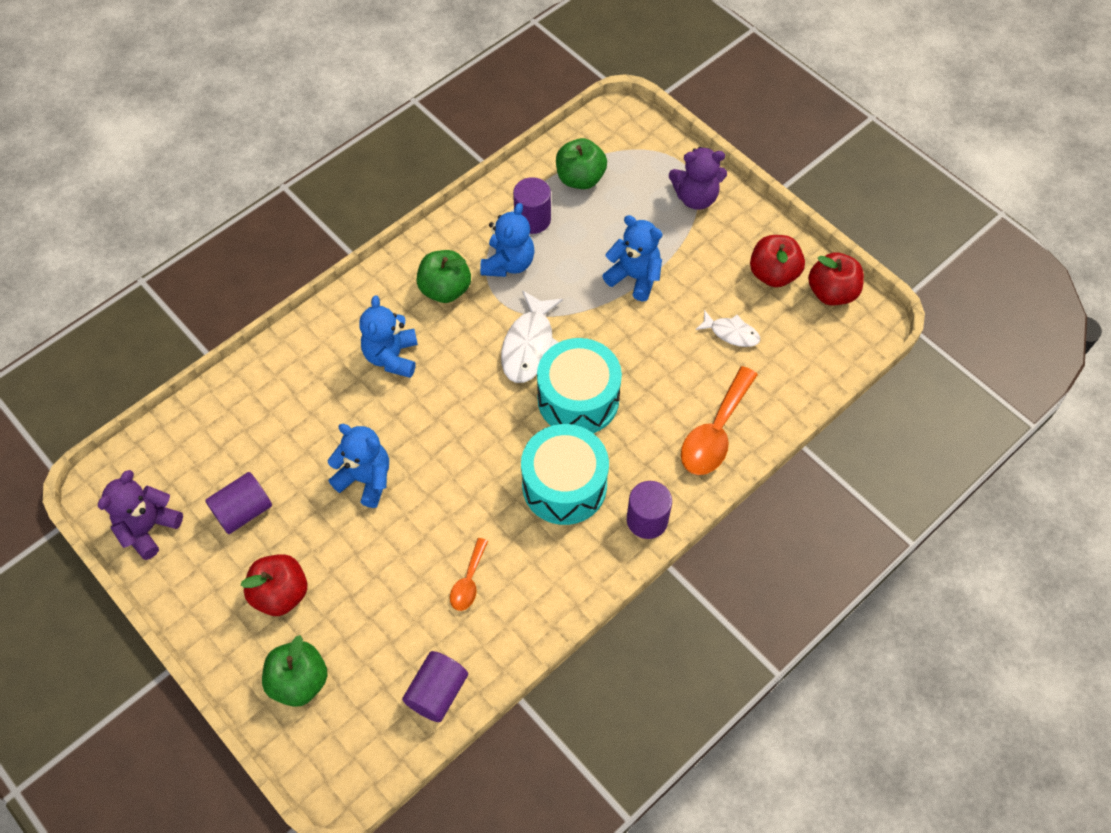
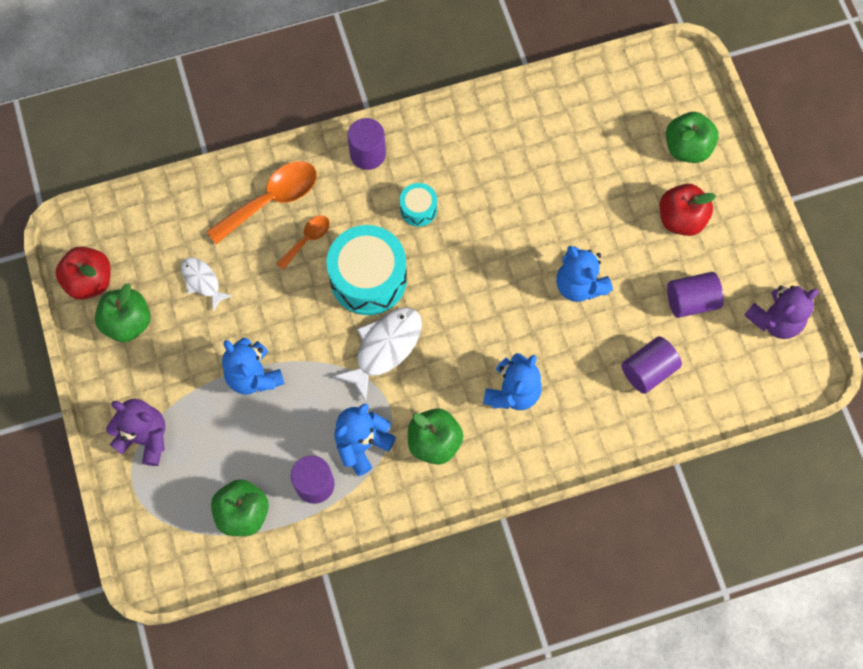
camera: 155 degrees left, 10 degrees up
purple cylinder [402,651,468,722] -> purple cylinder moved to [622,336,682,394]
orange spoon [450,538,488,611] -> orange spoon moved to [277,215,330,270]
turquoise drum [521,424,609,525] -> turquoise drum [400,183,437,227], size x0.49
red apple [750,235,805,287] -> green apple [95,283,151,342]

